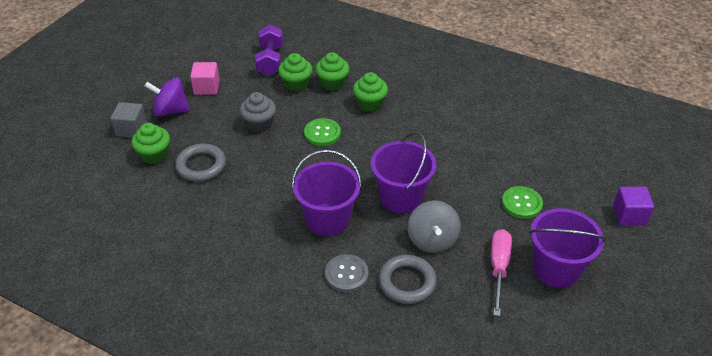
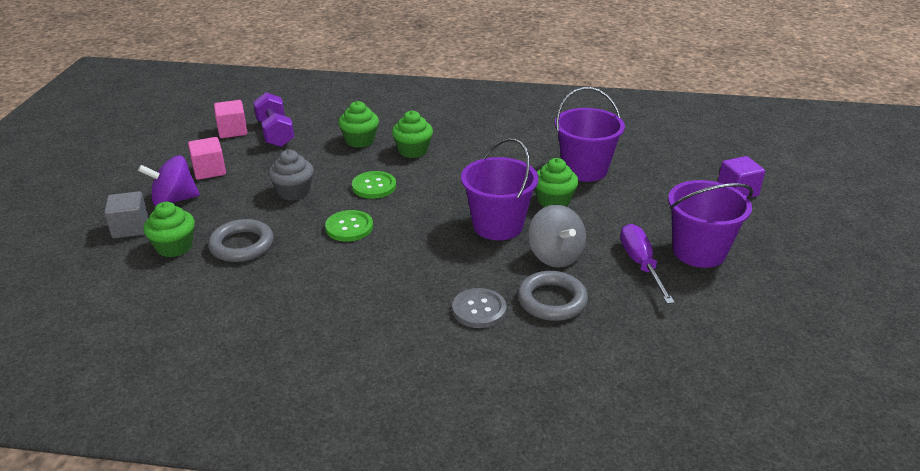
camera: 20 degrees left, 10 degrees down
green cupcake [278,53,312,92] -> green cupcake moved to [535,158,578,207]
purple bucket [292,150,362,236] -> purple bucket moved to [555,87,625,182]
pink screwdriver [491,229,512,316] -> purple screwdriver [620,224,675,304]
green button [502,186,543,219] -> green button moved to [325,210,373,242]
none -> pink cube [214,100,248,138]

